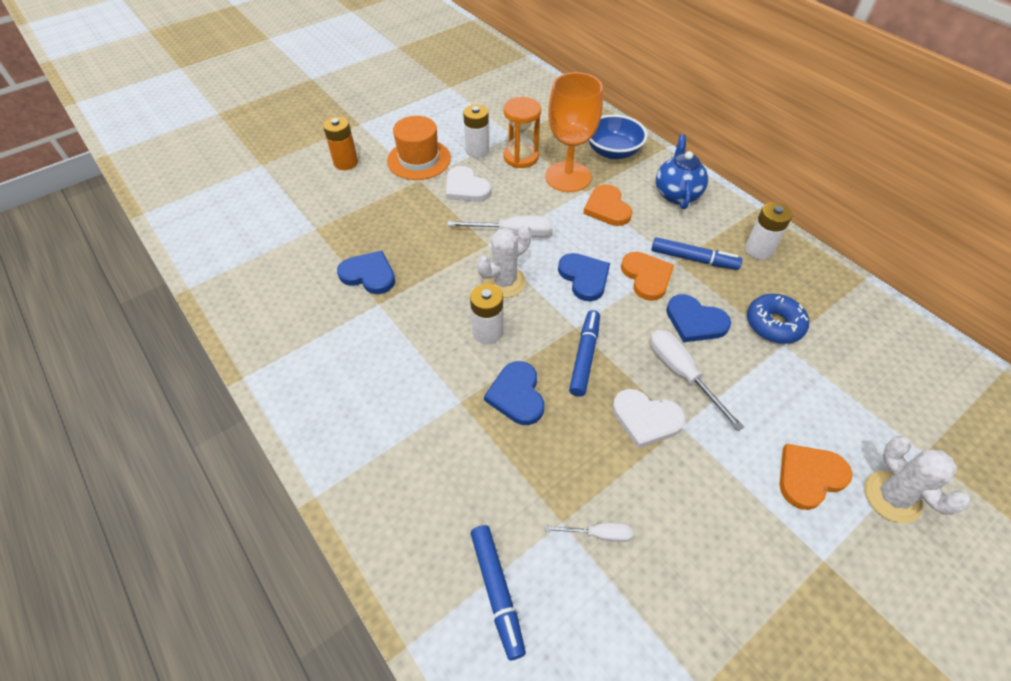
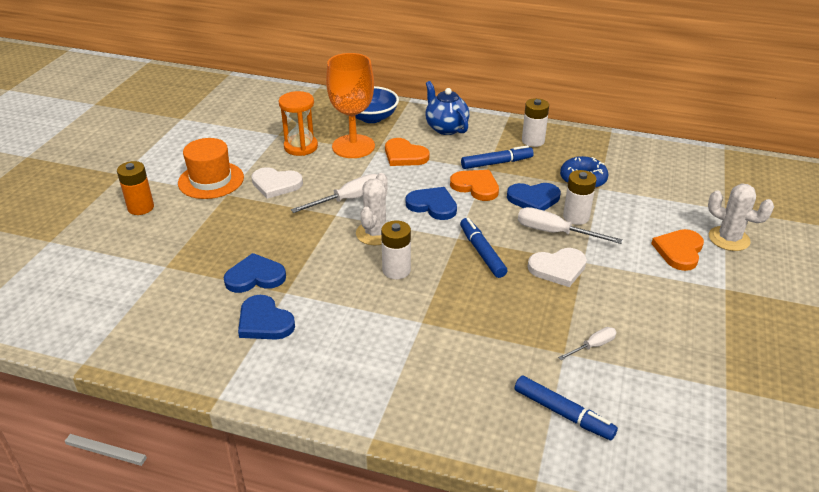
camera: 35 degrees left, 15 degrees down
white battery [463,104,489,158] -> white battery moved to [563,170,597,225]
blue heart [484,361,544,425] -> blue heart moved to [238,295,295,339]

